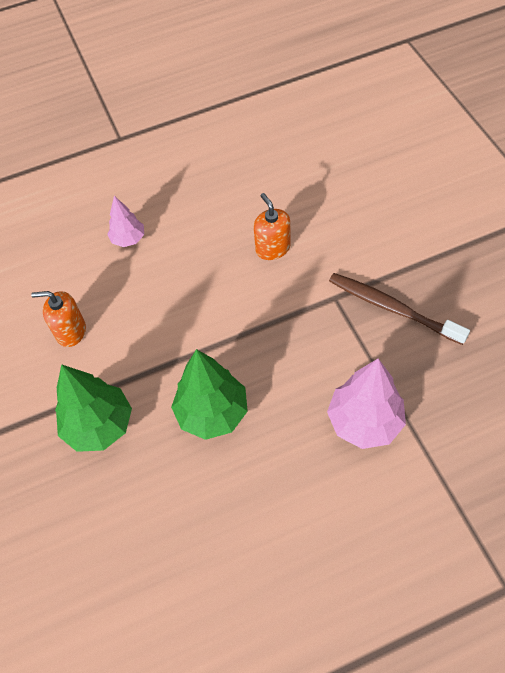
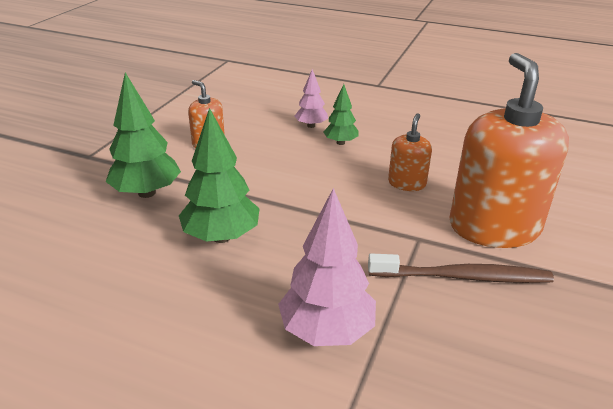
camera: 40 degrees right, 25 degrees down
brown toothbrush [329,273,470,345] -> brown toothbrush turned 105 degrees clockwise [368,254,554,283]
none -> green tree [323,84,359,145]
none -> orange soap dispenser [449,53,569,248]

